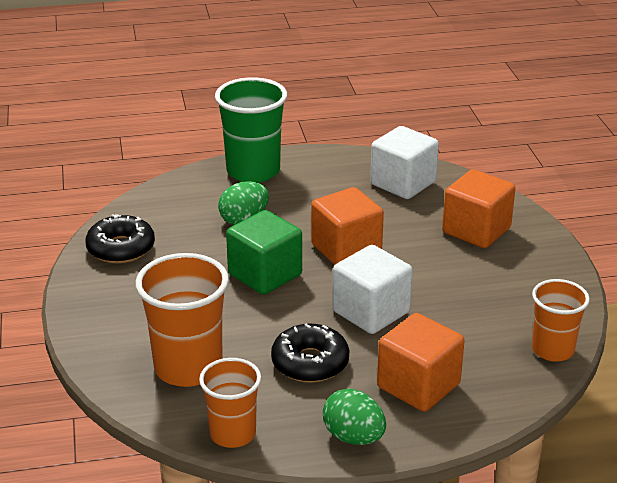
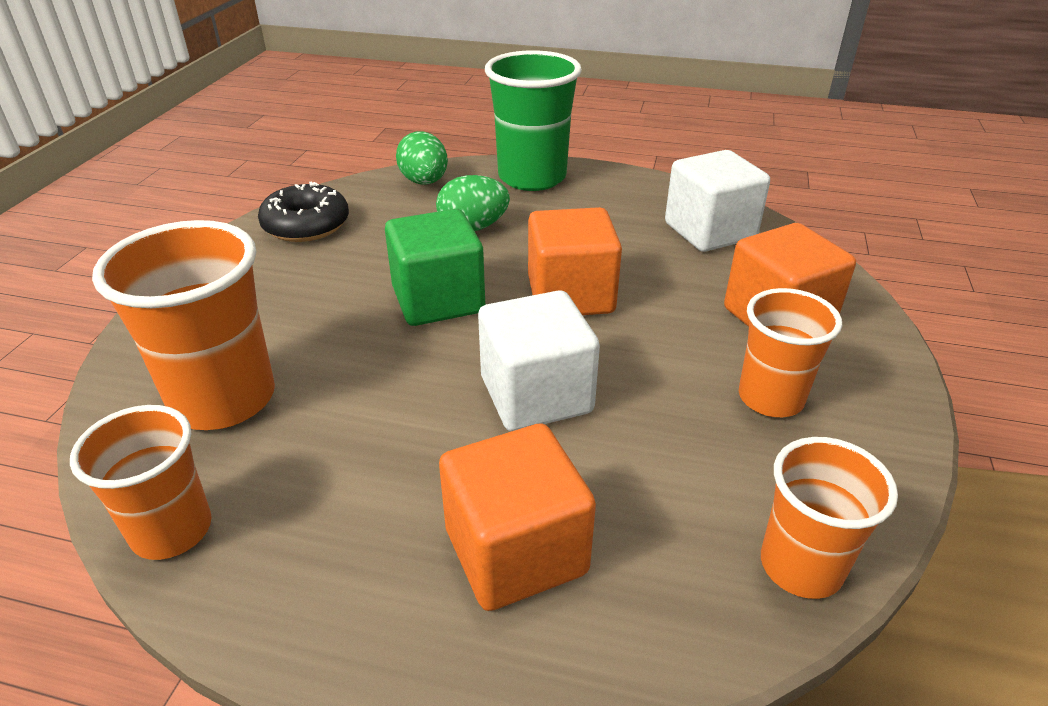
camera: 25 degrees right, 5 degrees up
black donut [271,324,349,383] -> none
green egg [323,389,386,445] -> green egg moved to [396,131,448,185]
none -> orange cup [739,288,842,417]

